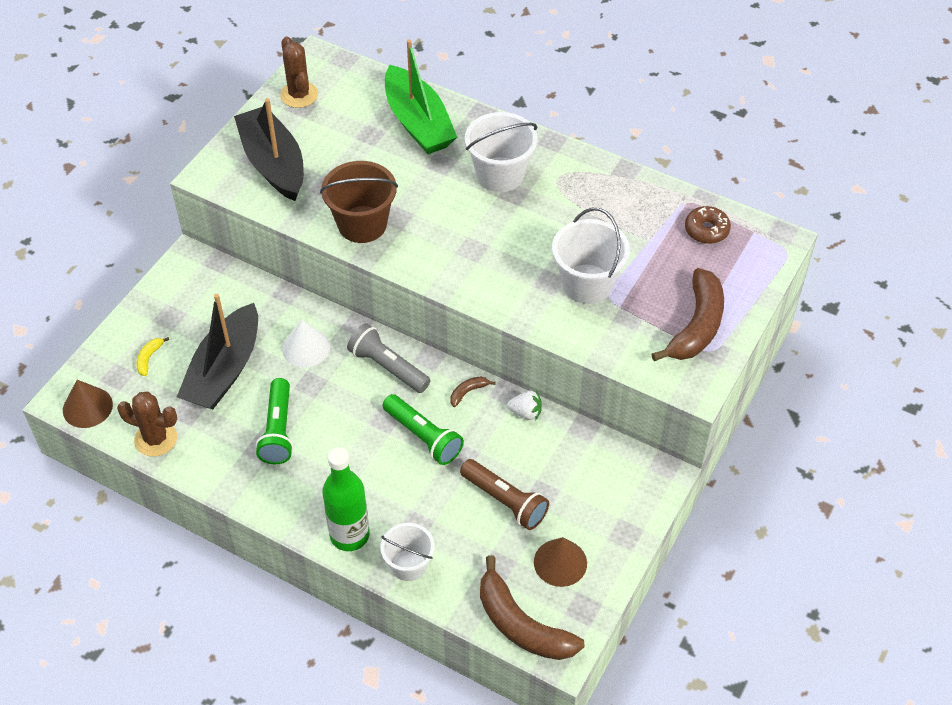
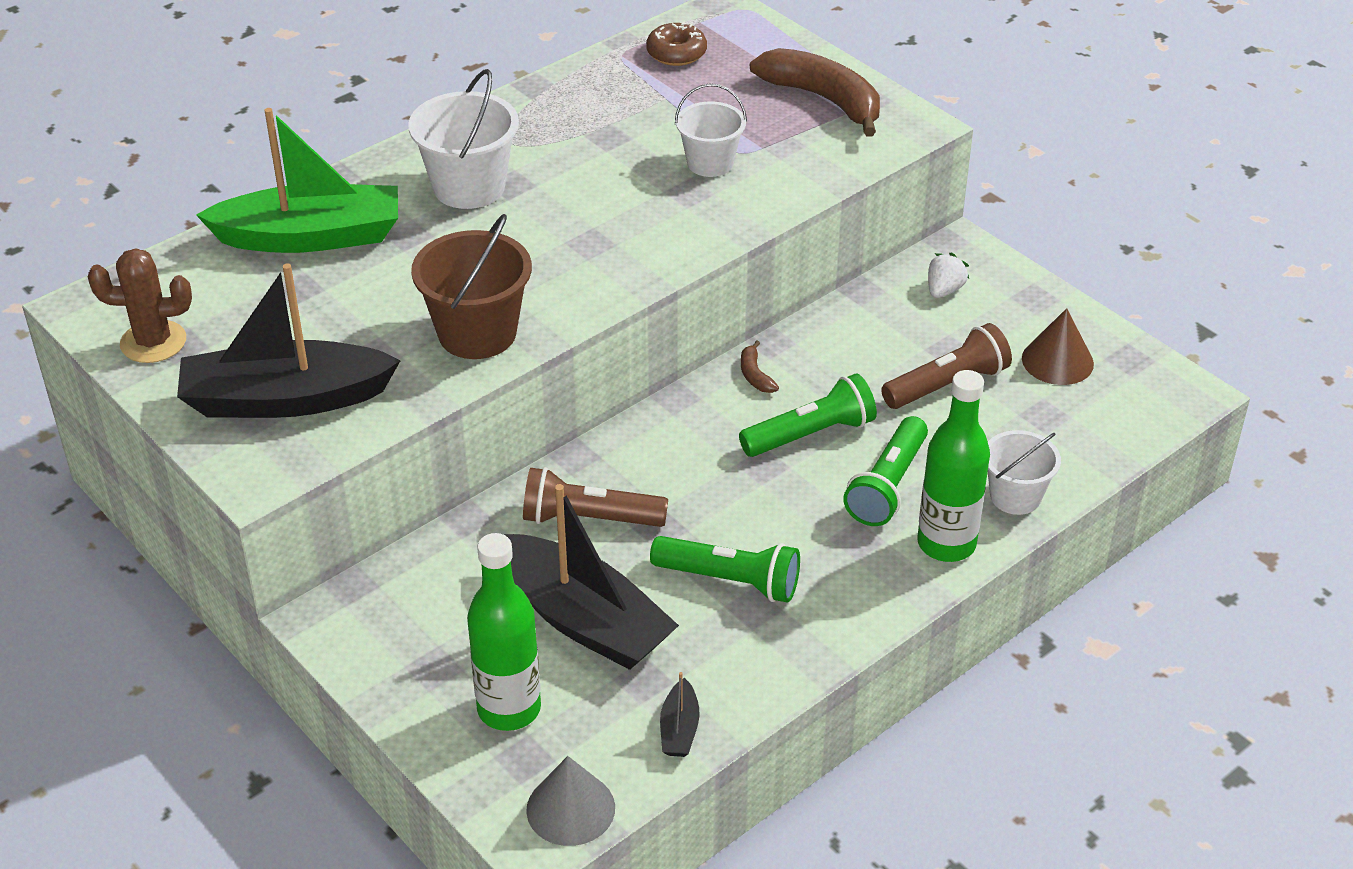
camera: 70 degrees left, 10 degrees down
brown cone [63,380,113,428] -> grey cone [526,756,615,846]
brown cactus [117,392,177,457] -> black boat [660,672,700,757]
yellow banana [136,337,169,376] -> green bottle [467,533,541,731]
white cone [282,320,330,367] -> brown flashlight [523,467,668,527]
grey flashlight [347,323,431,393] -> none
brown banana [480,555,585,660] -> none
white strawberry [507,390,542,421] -> white strawberry moved to [928,253,969,298]
white bucket [552,208,630,304] -> white bucket [675,84,747,177], size x0.65
none -> green flashlight [843,416,928,526]

